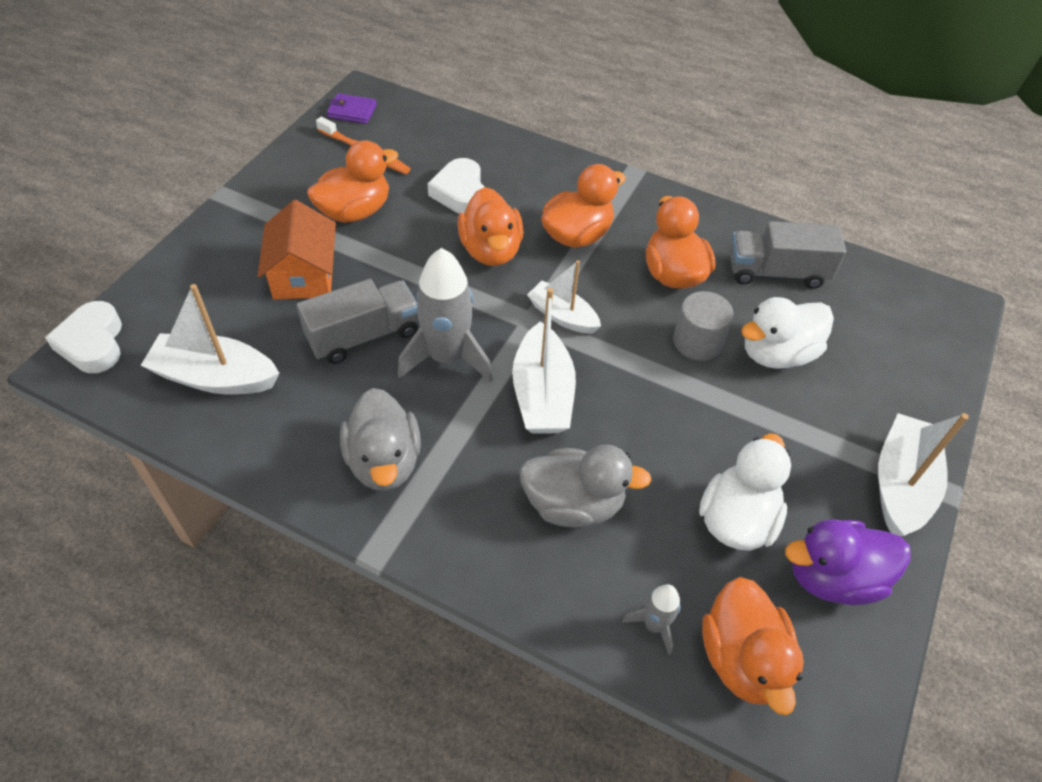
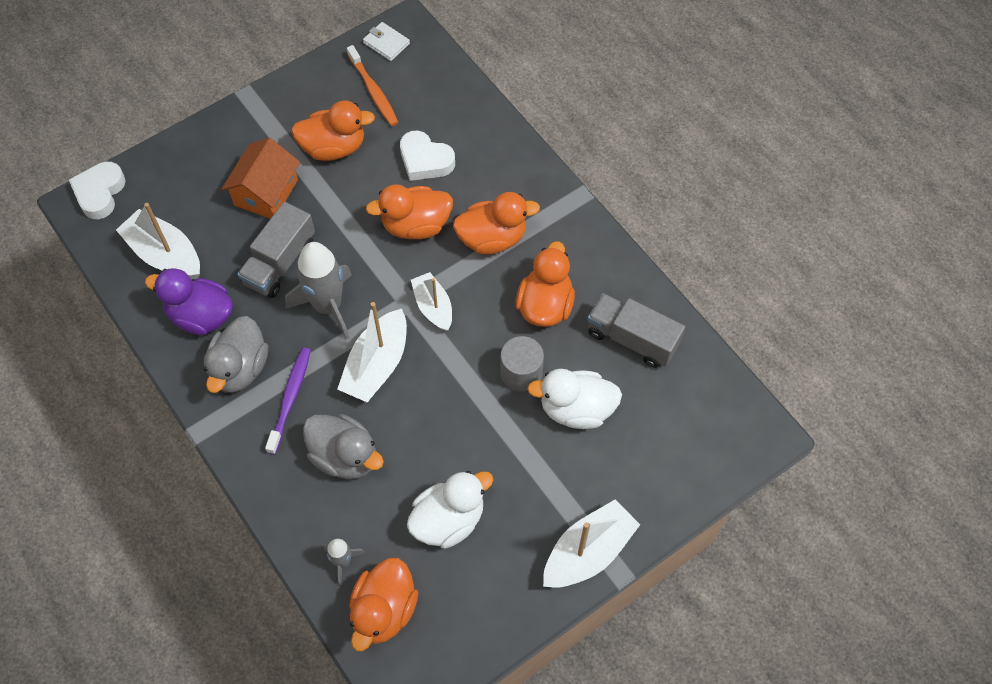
camera: 30 degrees right, 10 degrees up
grey truck [297,279,418,364] -> grey truck turned 120 degrees clockwise [237,202,315,298]
purple wallet [327,93,377,124] -> white wallet [363,22,410,61]
white heart [427,158,484,214] -> white heart turned 75 degrees counterclockwise [400,131,455,181]
orange duck [457,187,524,266] -> orange duck turned 60 degrees clockwise [366,184,453,239]
purple duck [785,519,911,605] -> purple duck moved to [145,268,233,335]
none -> purple toothbrush [265,348,311,455]

